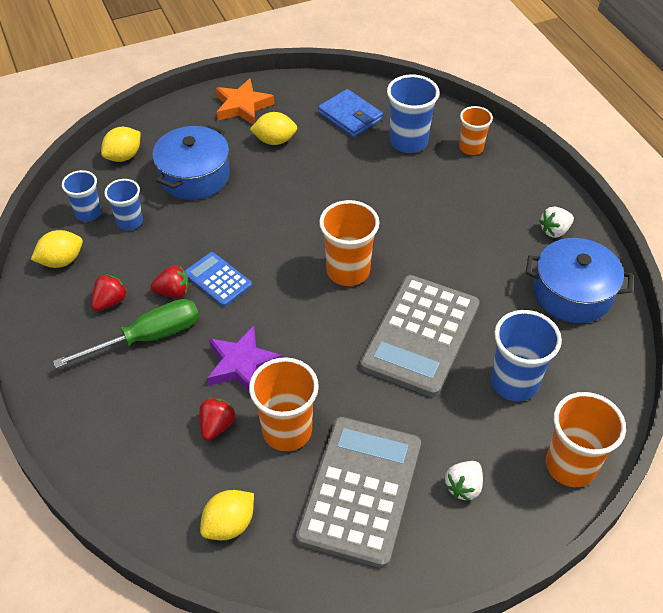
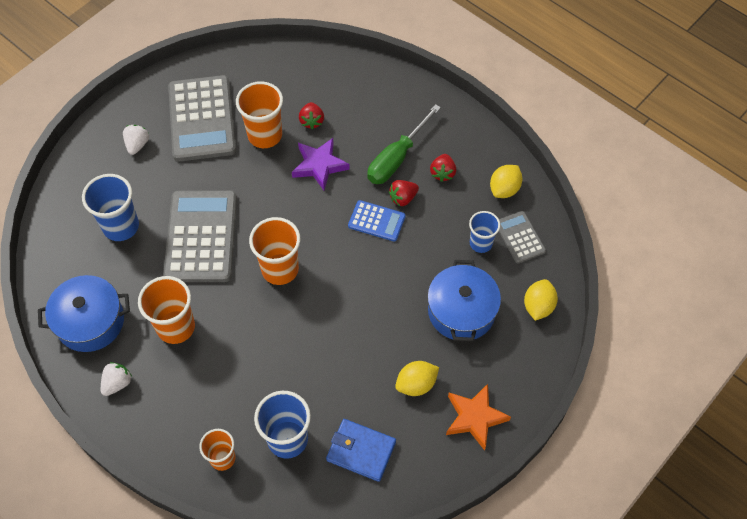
camera: 155 degrees right, 10 degrees up
blue cup [62,170,101,222] -> grey calculator [499,211,546,263]
yellow lemon [200,490,254,540] -> none
orange cup [546,392,626,487] -> orange cup moved to [138,276,195,344]

